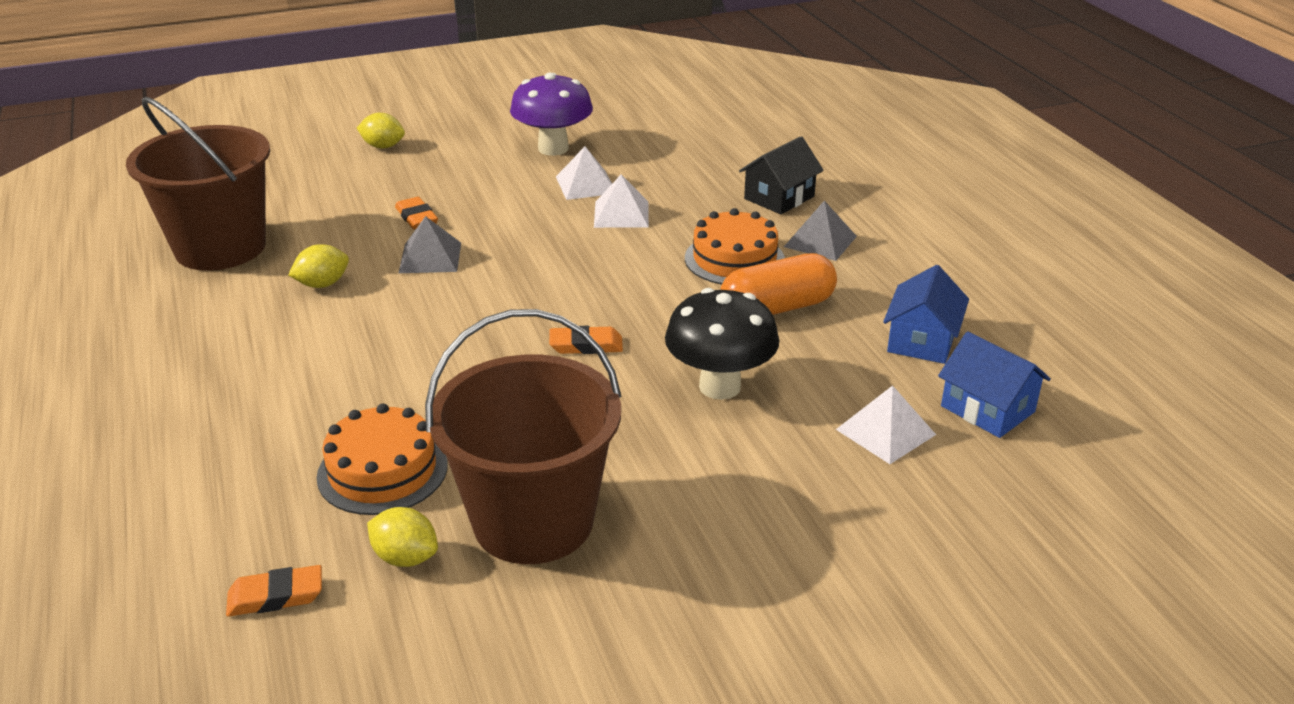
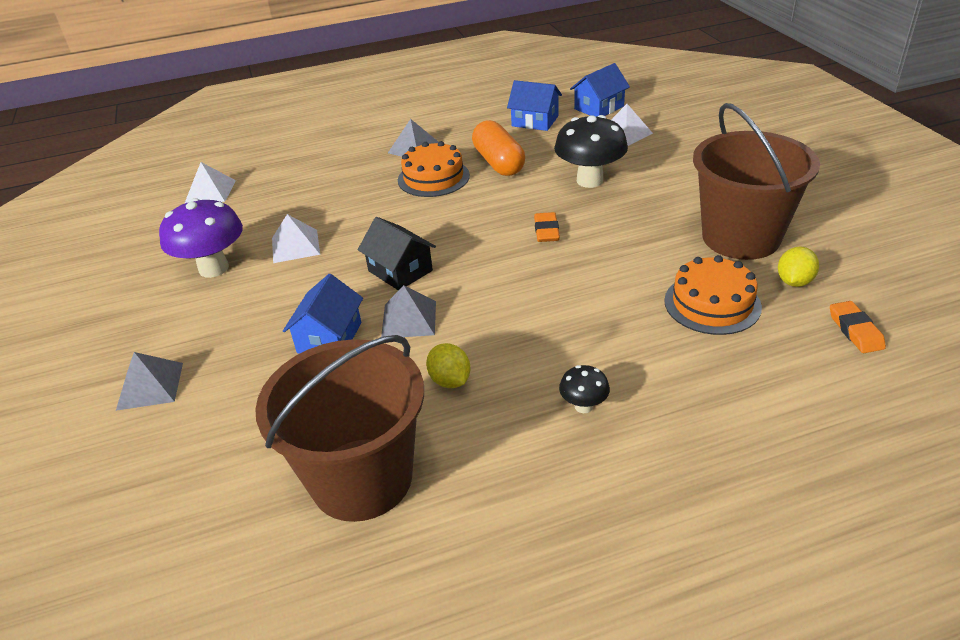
camera: 85 degrees left, 5 degrees up
yellow lemon [357,113,405,148] -> grey pyramid [116,352,183,411]
orange eraser [395,197,438,229] -> blue house [283,274,363,353]
white pyramid [594,175,649,228] -> white pyramid moved to [184,162,236,204]
black house [739,136,824,214] -> black house moved to [358,217,436,290]
none -> black mushroom [559,365,610,413]

